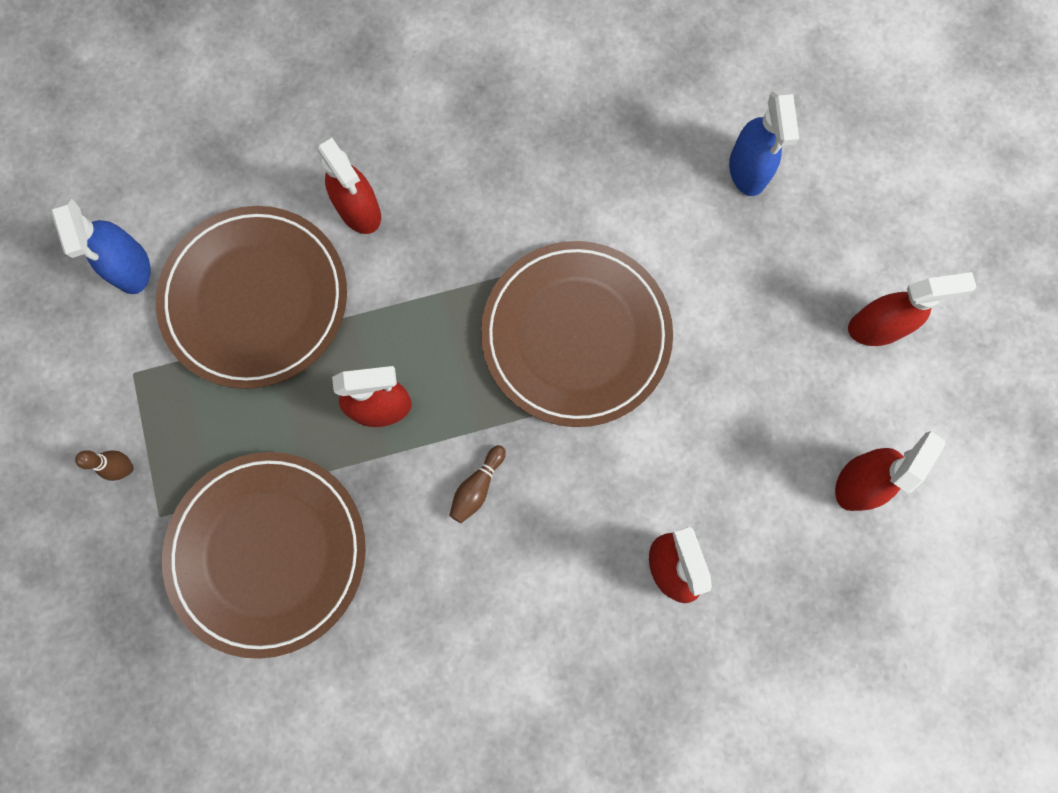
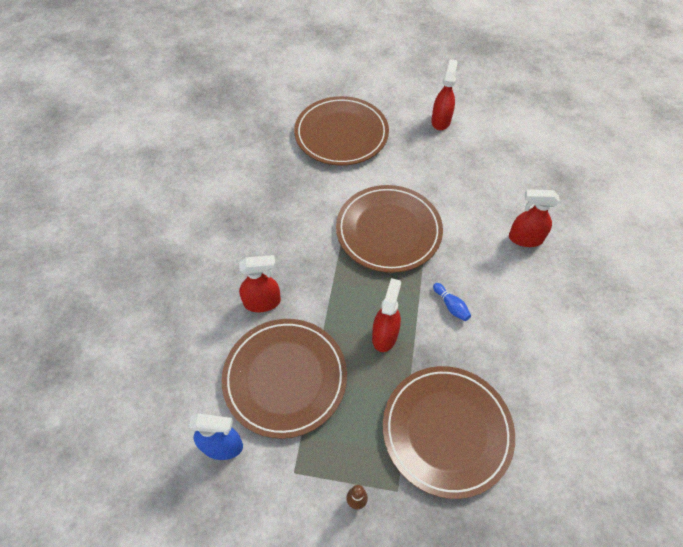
camera: 65 degrees left, 20 degrees down
brown bowling pin [449,445,506,523] -> blue bowling pin [433,283,471,321]
blue spray bottle [729,90,799,196] -> brown plate [294,96,389,166]
red spray bottle [835,431,945,511] -> none

